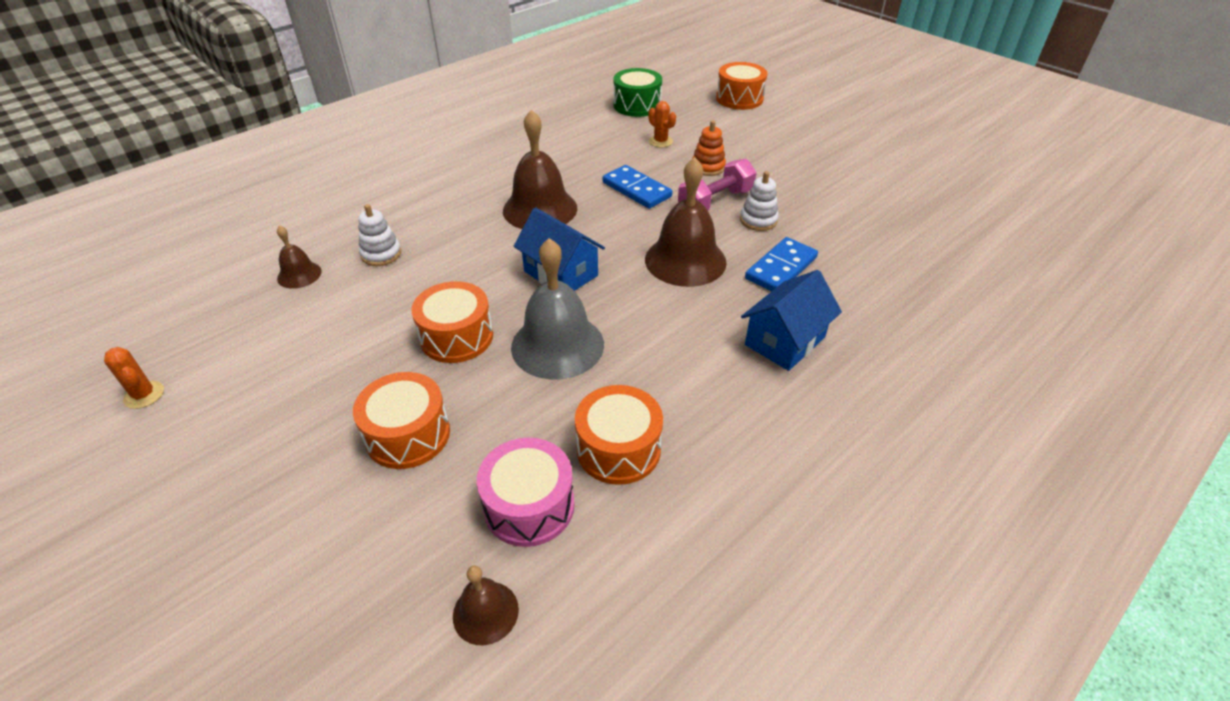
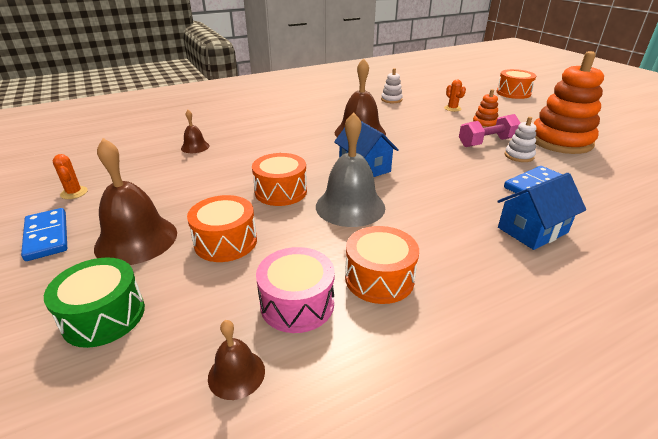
camera: 15 degrees right, 10 degrees down
white stacking toy [358,204,401,266] -> white stacking toy moved to [381,68,403,103]
blue domino [603,165,673,209] -> blue domino moved to [21,208,67,261]
green drum [614,68,662,117] -> green drum moved to [44,257,145,348]
brown bell [645,157,727,287] -> brown bell moved to [94,138,177,265]
none -> orange stacking toy [533,51,604,154]

